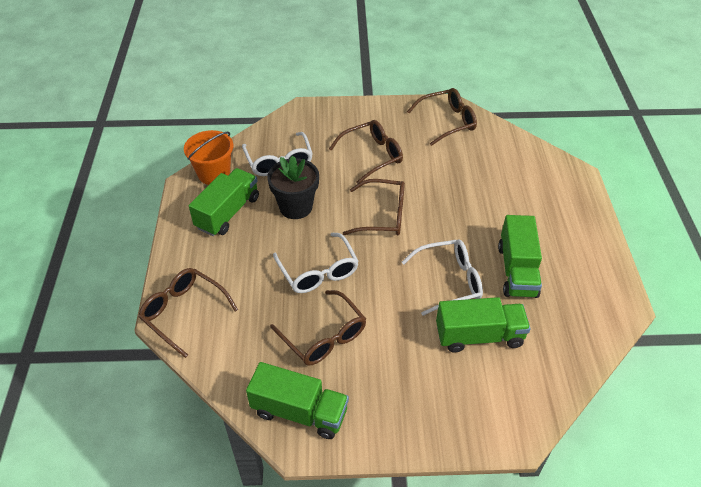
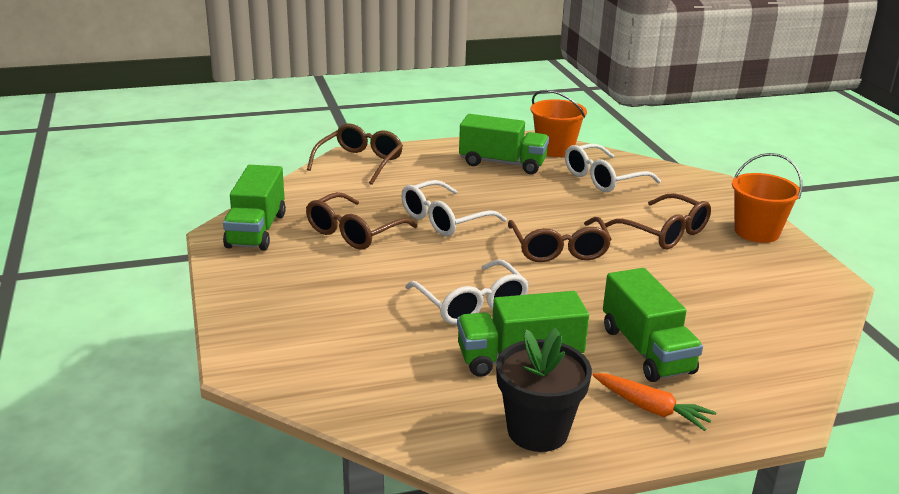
camera: 75 degrees right, 20 degrees down
black flower pot [267,156,319,219] -> black flower pot moved to [496,328,592,452]
brown glasses [407,88,477,146] -> none
green truck [436,297,531,353] -> green truck moved to [603,268,703,382]
none -> orange carrot [592,373,717,431]
none -> orange bucket [732,153,802,243]

